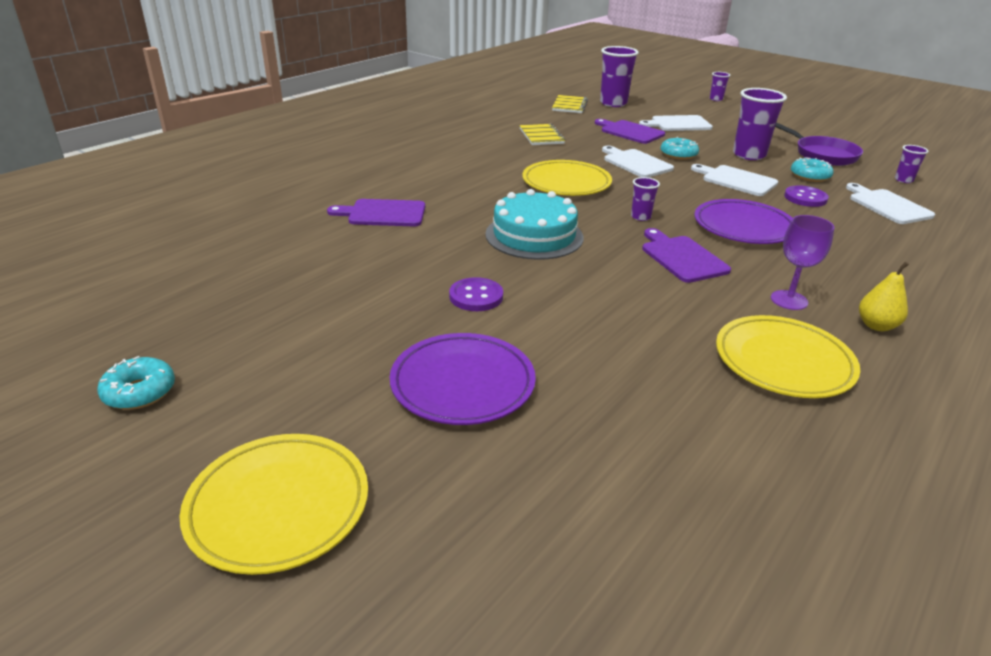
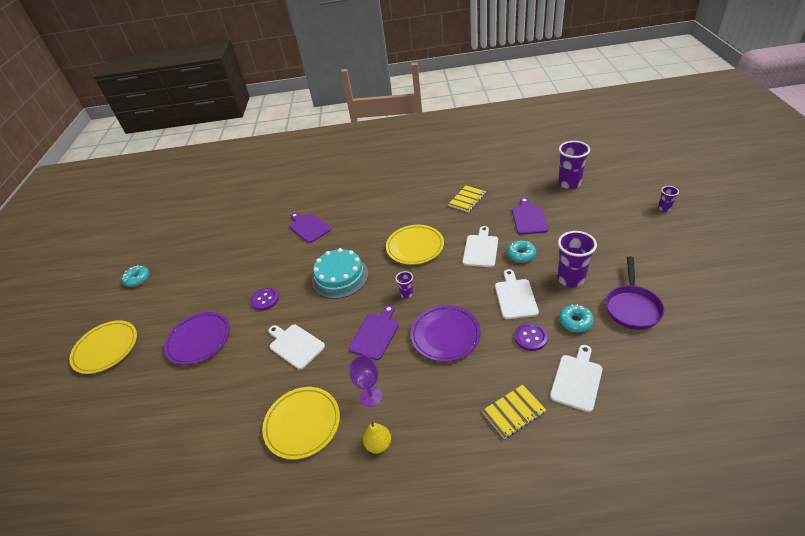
camera: 55 degrees right, 10 degrees up
yellow notebook [552,95,588,113] -> yellow notebook moved to [482,385,546,439]
white cutting board [639,115,713,131] -> white cutting board moved to [268,325,325,370]
purple cup [895,145,928,183] -> none

